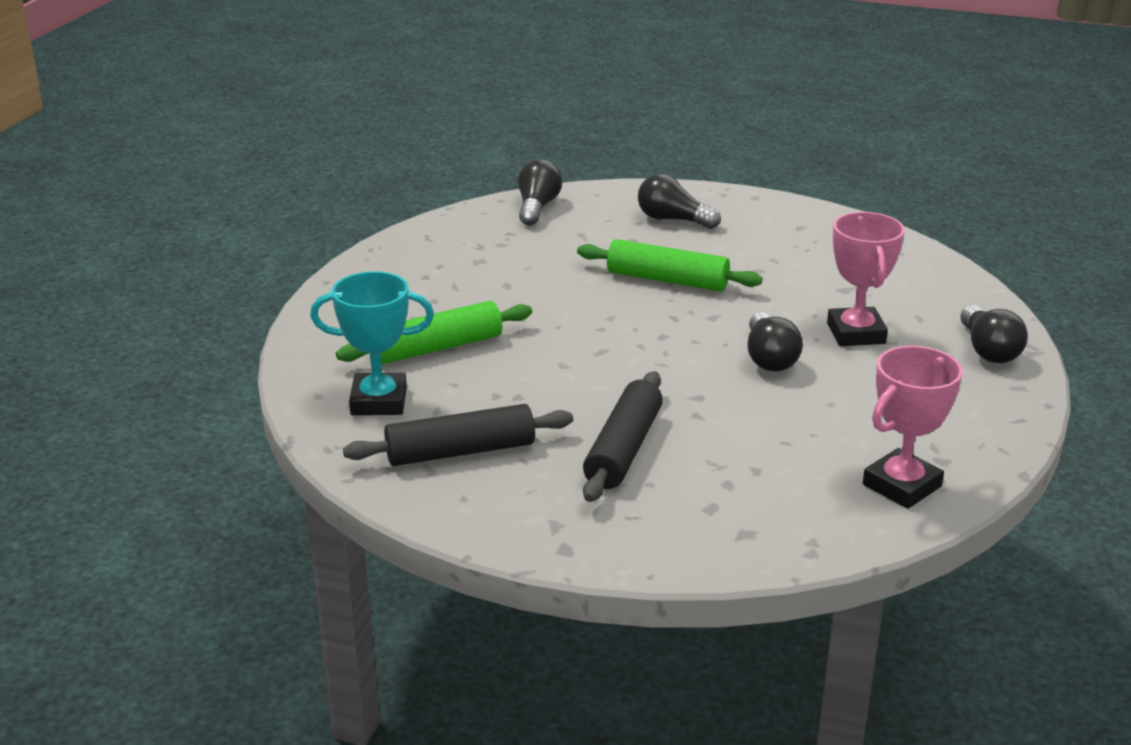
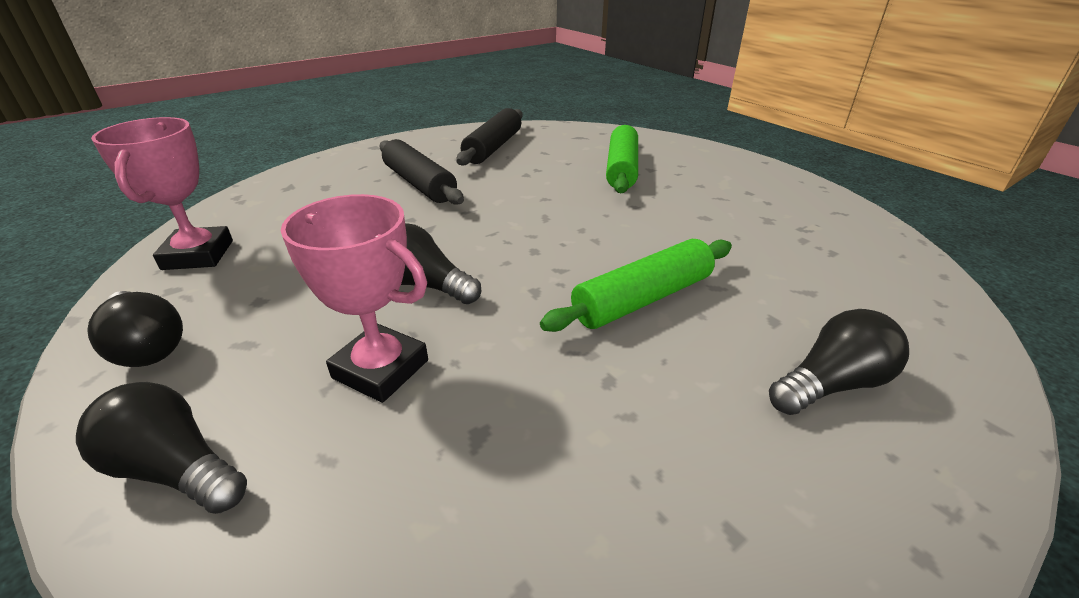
camera: 125 degrees right, 5 degrees up
turquoise trophy [310,271,434,415] -> none
black light bulb [518,159,562,226] -> black light bulb moved to [87,291,183,367]

